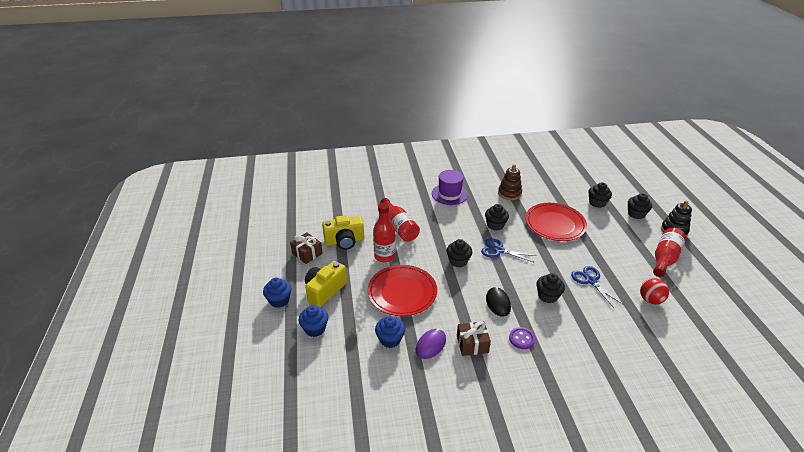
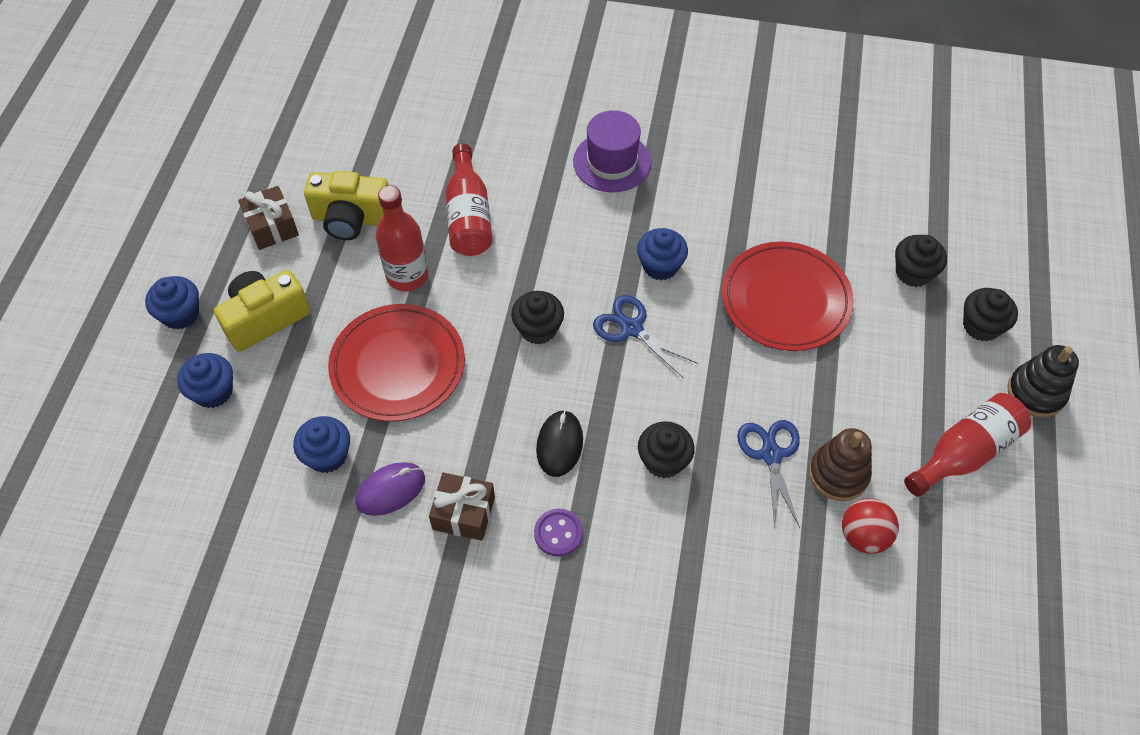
camera: 20 degrees right, 20 degrees up
black cupcake [485,204,509,230] -> blue cupcake [637,228,688,280]
brown stacking toy [498,164,522,200] -> brown stacking toy moved to [809,428,872,501]

